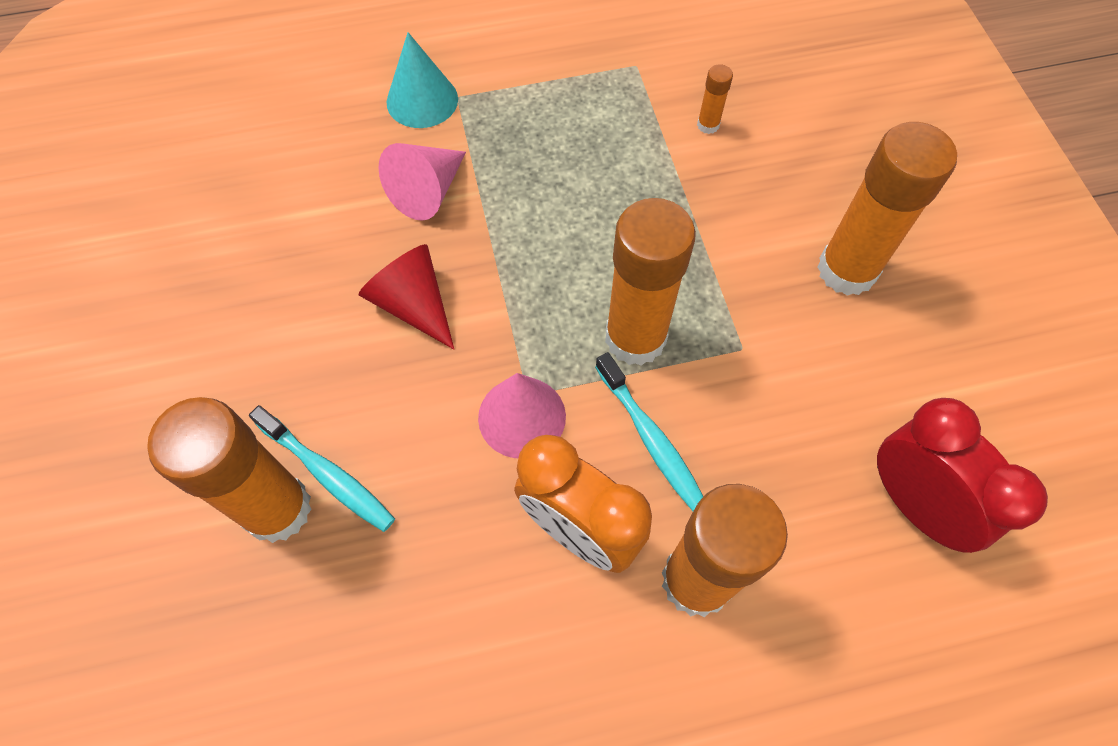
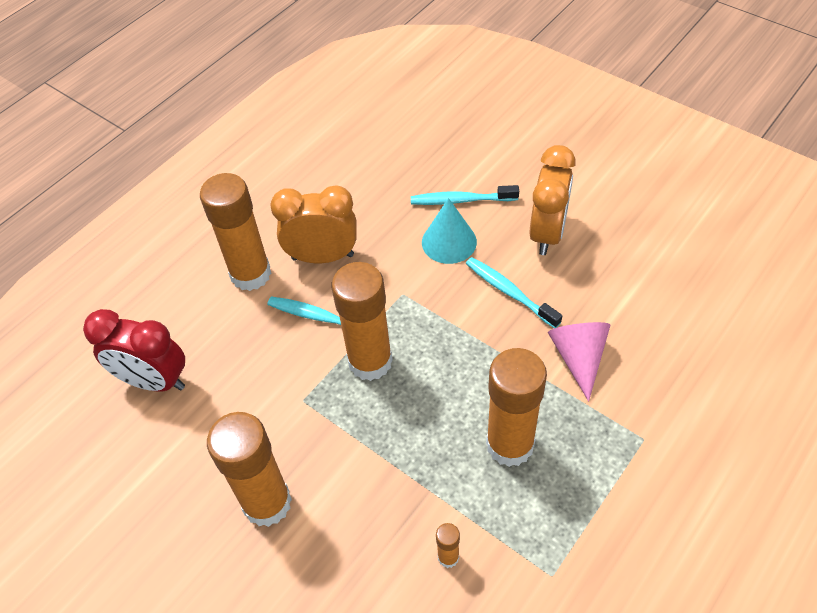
camera: 145 degrees right, 10 degrees down
orange glue stick [147,397,312,543] -> orange glue stick moved to [486,348,547,467]
red cone [359,244,454,349] -> turquoise toothbrush [466,257,562,328]
turquoise cone [387,32,458,128] -> turquoise cone moved to [422,198,477,264]
pink cone [478,373,566,458] -> none
none -> orange clock [529,145,576,255]

